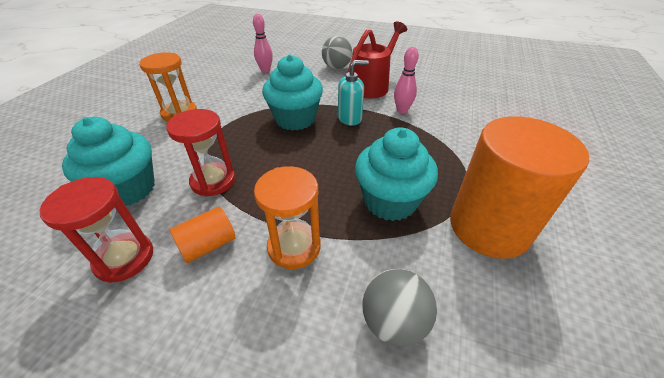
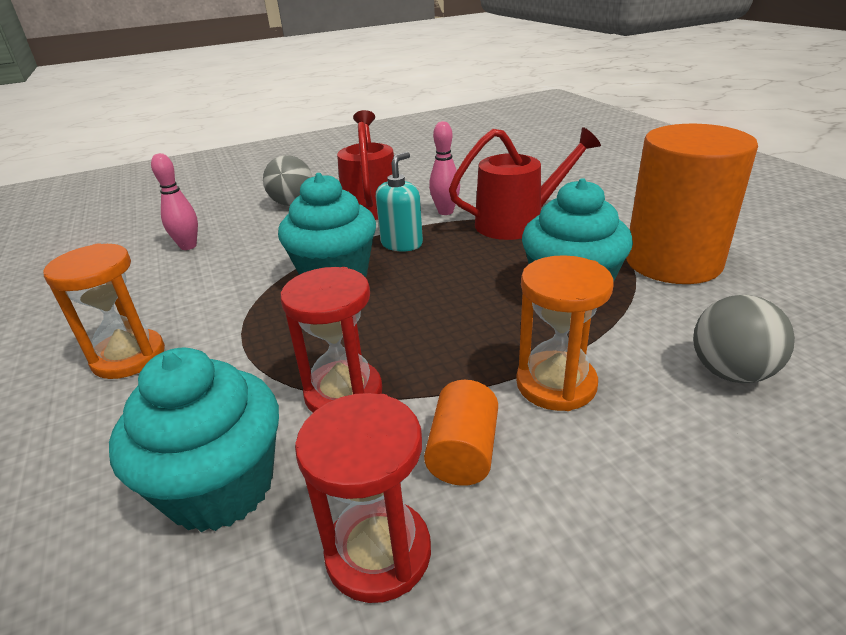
camera: 40 degrees left, 10 degrees down
none -> red watering can [449,127,601,240]

